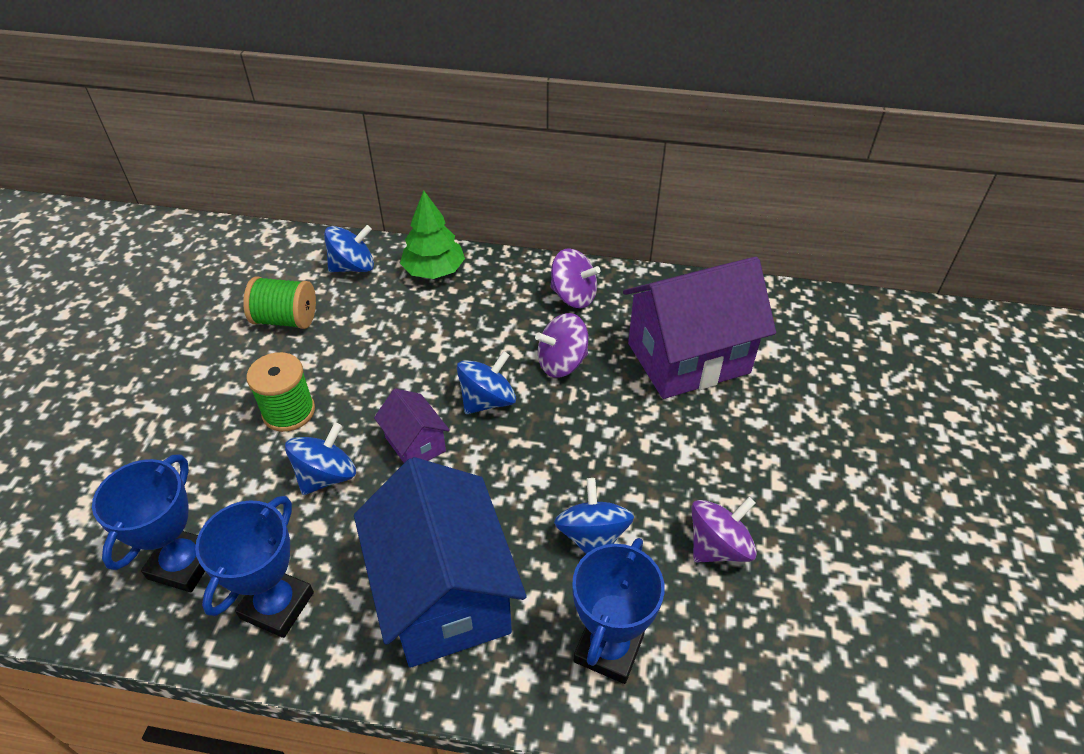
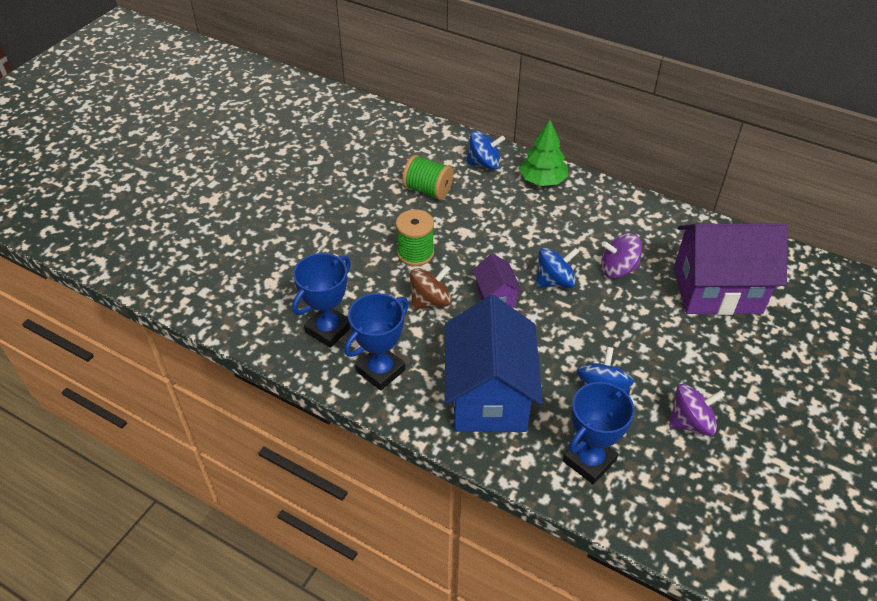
camera: 20 degrees right, 0 degrees up
blue spinning top [285,423,356,495] -> brown spinning top [410,265,452,309]
purple spinning top [550,248,600,308] -> none

